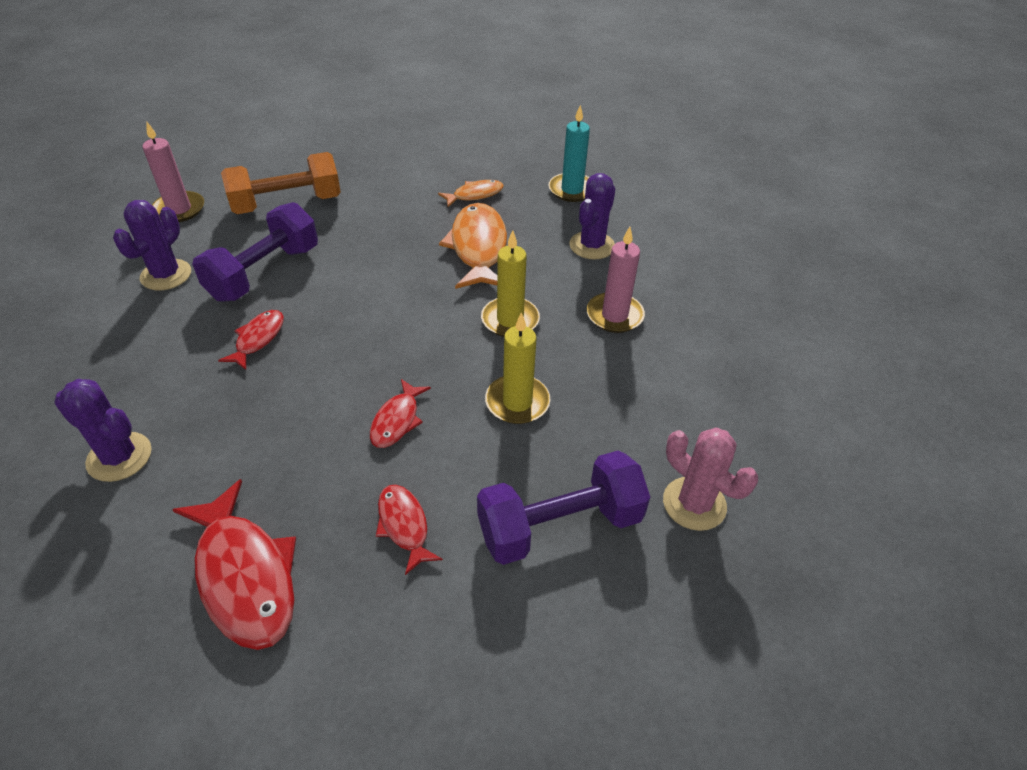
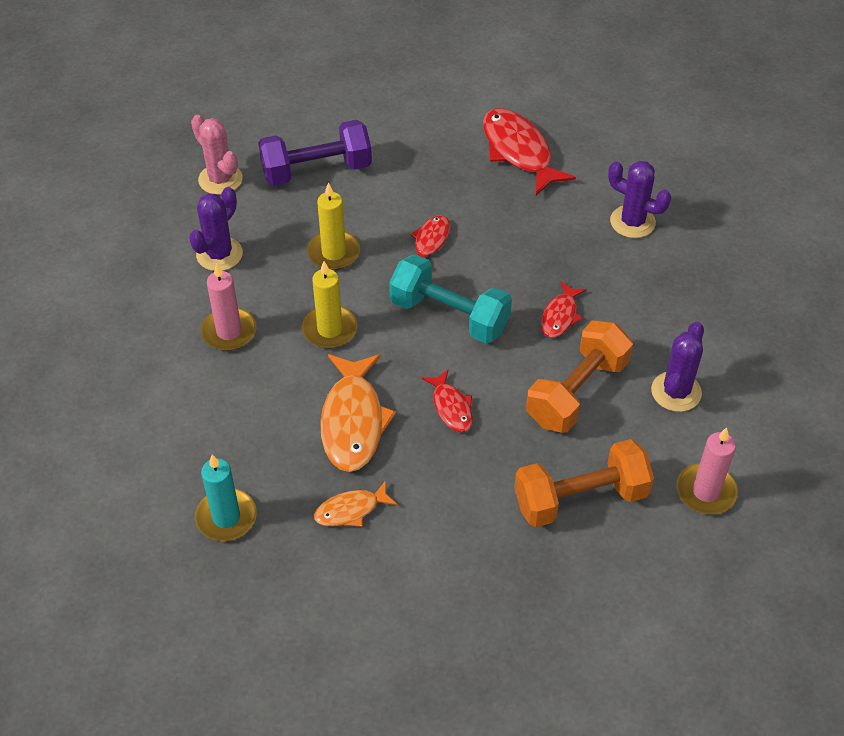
camera: 175 degrees left, 5 degrees up
purple dumbbell [192,202,318,302] -> orange dumbbell [526,320,633,433]
red fish [376,485,443,575] -> red fish moved to [422,369,473,433]
purple cactus [569,173,616,260] -> purple cactus moved to [189,187,243,271]
none -> turquoise dumbbell [389,254,512,343]

